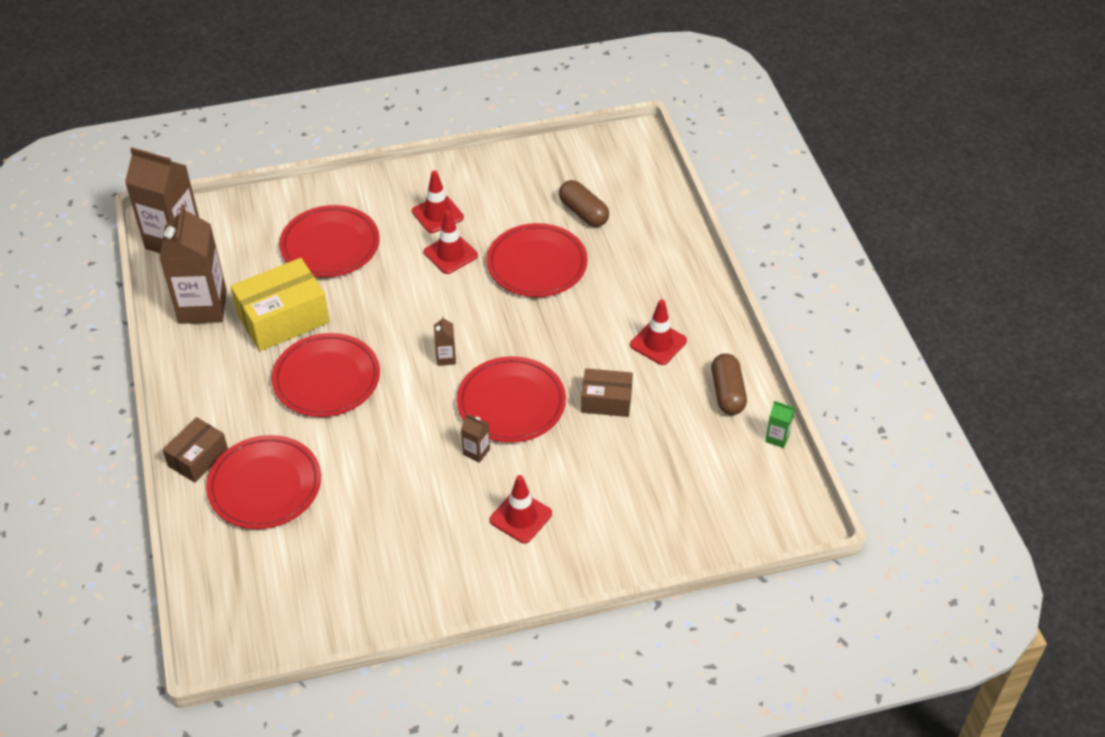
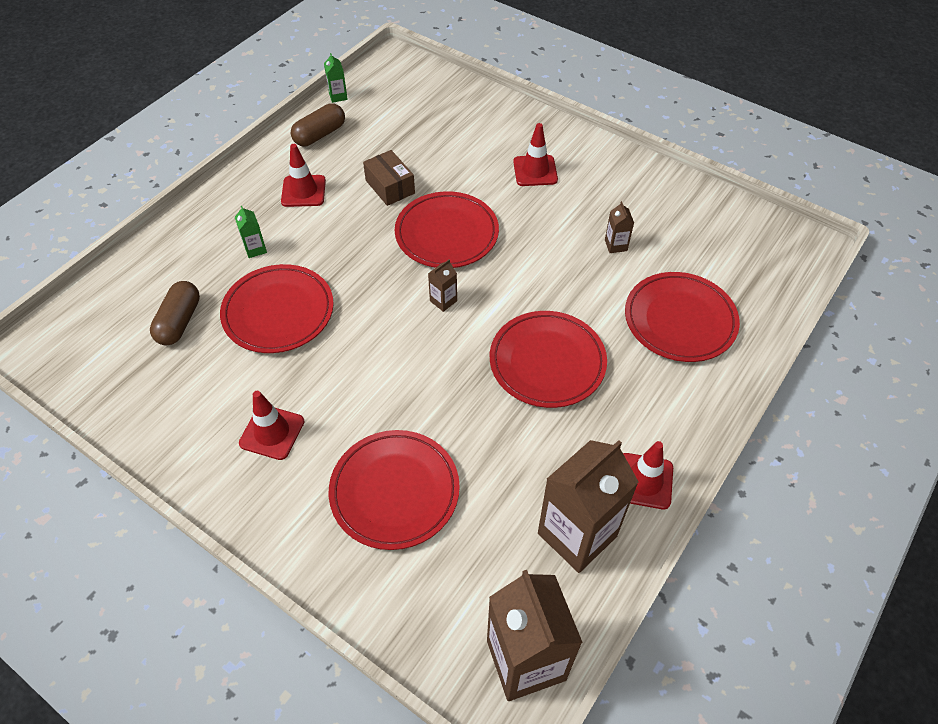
camera: 130 degrees left, 5 degrees up
brown box [163,417,228,483] -> none
yellow box [230,258,330,351] -> none
red traffic cone [424,210,478,274] -> red traffic cone moved to [623,441,673,509]
brown carton [461,414,490,463] -> brown carton moved to [605,201,634,253]
none -> green carton [235,206,267,258]

